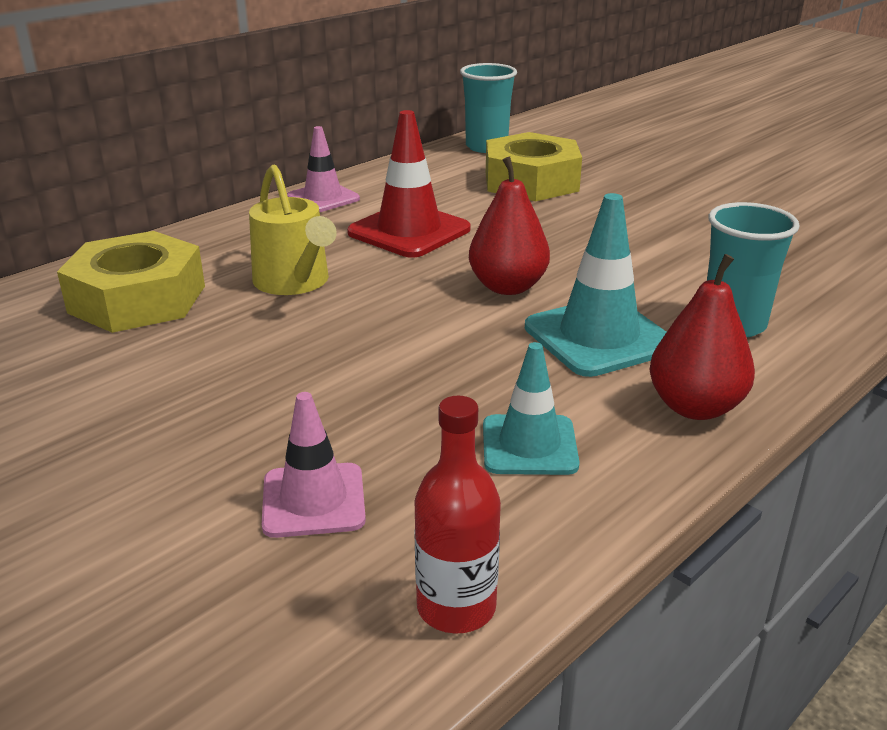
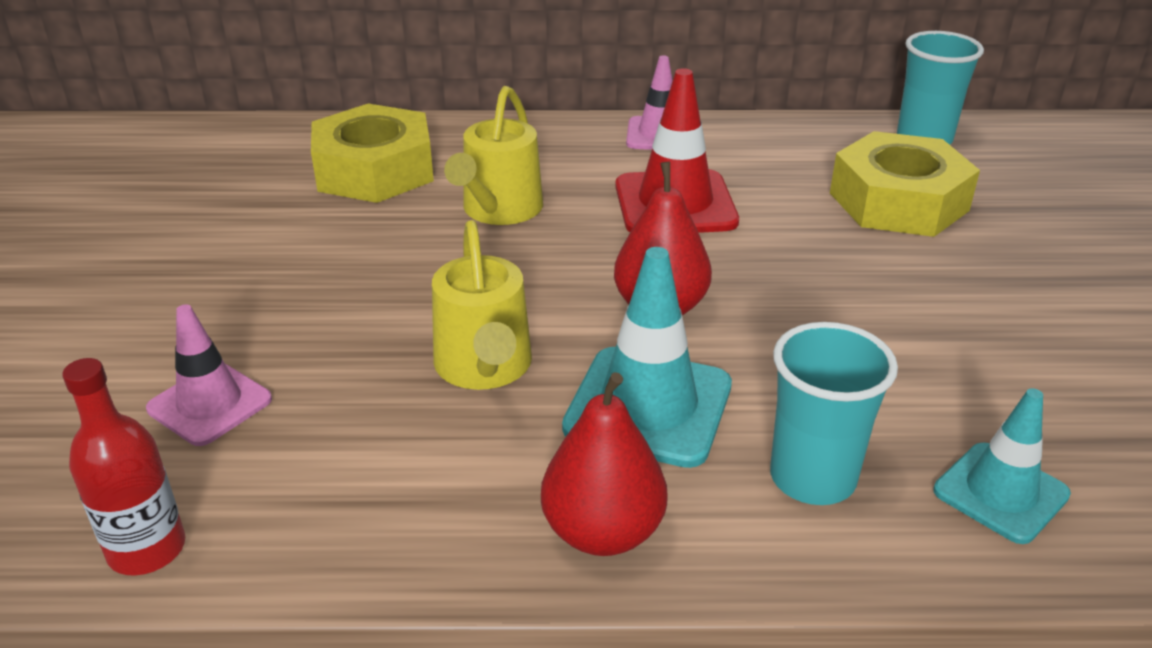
camera: 45 degrees right, 5 degrees up
turquoise traffic cone [483,342,580,475] -> turquoise traffic cone moved to [933,388,1071,544]
none -> yellow watering can [432,220,532,390]

